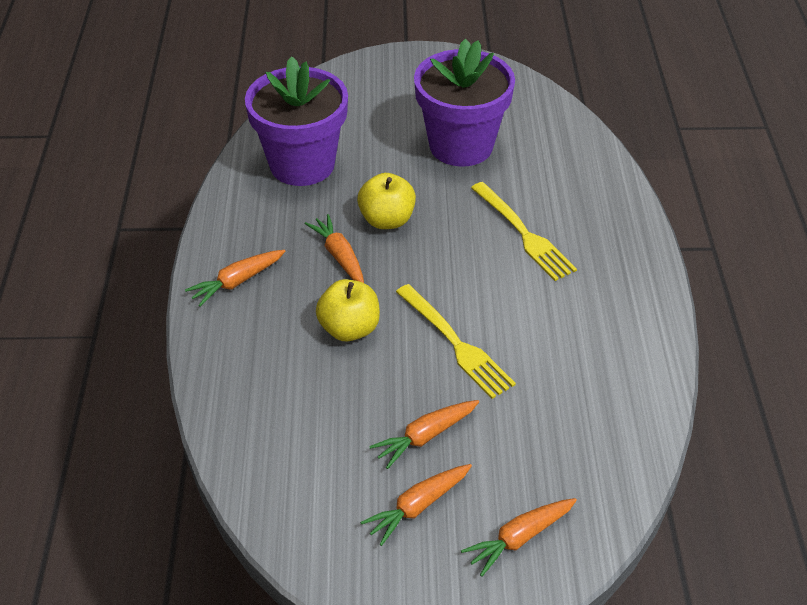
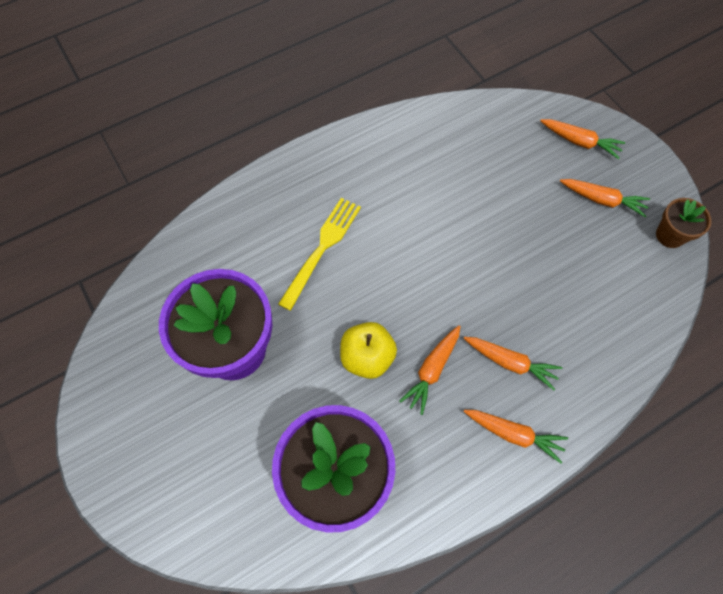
camera: 120 degrees left, 20 degrees up
yellow apple [316,279,380,341] -> none
orange carrot [369,400,479,469] -> orange carrot moved to [464,337,562,390]
yellow fork [396,284,516,399] -> none
none -> brown flower pot [656,198,712,248]

